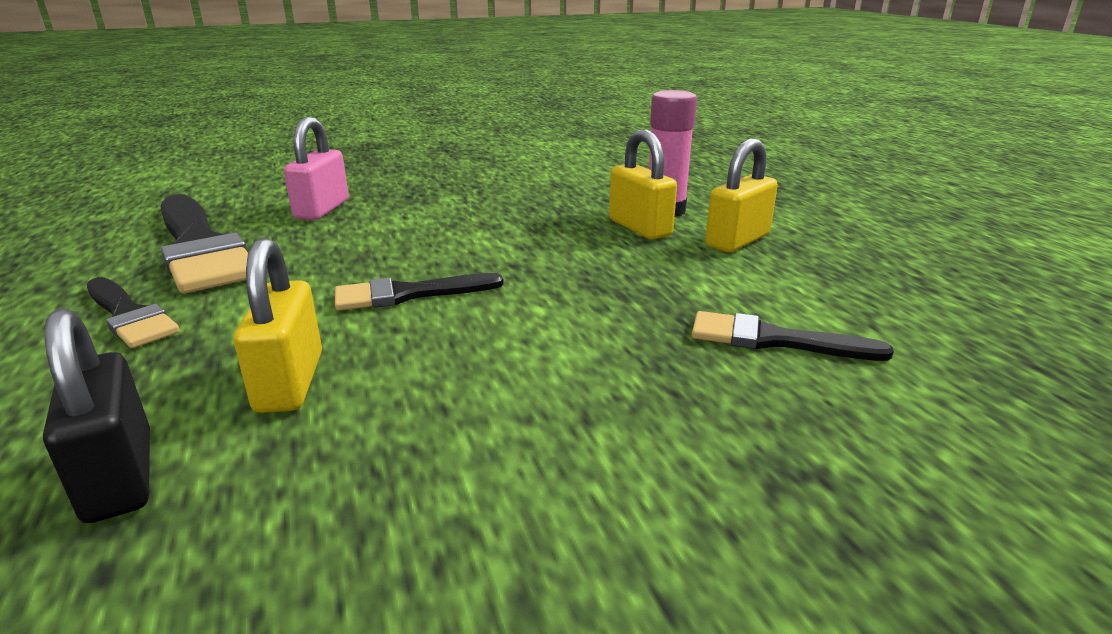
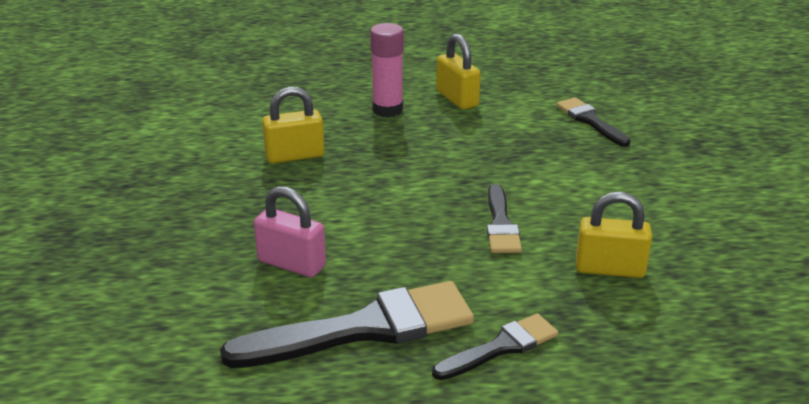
camera: 75 degrees left, 5 degrees up
black padlock [43,308,150,523] -> none
yellow padlock [609,130,677,240] -> yellow padlock moved to [262,87,324,163]
black brush [692,311,894,361] -> black brush turned 120 degrees clockwise [557,97,631,147]

